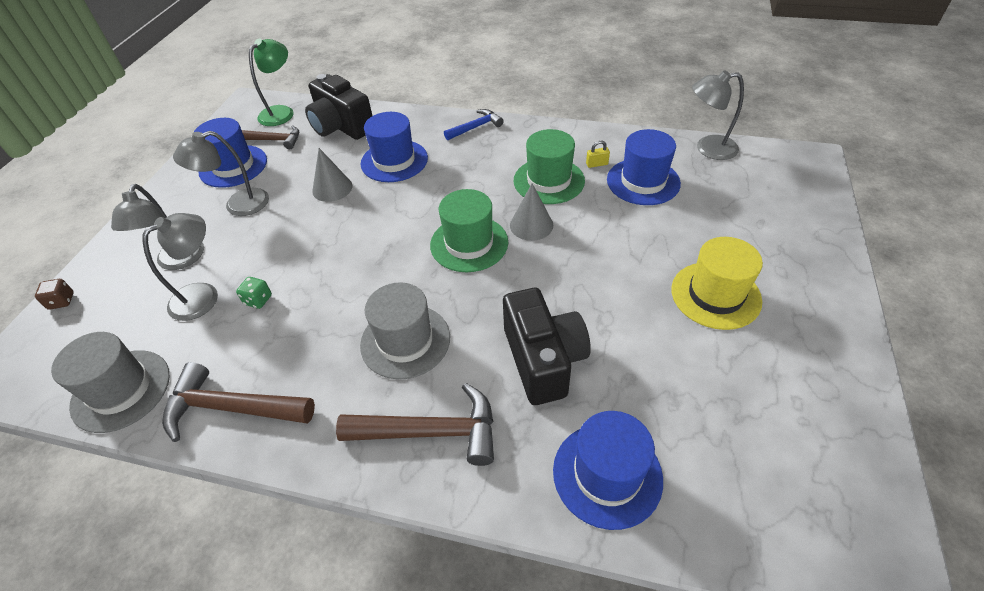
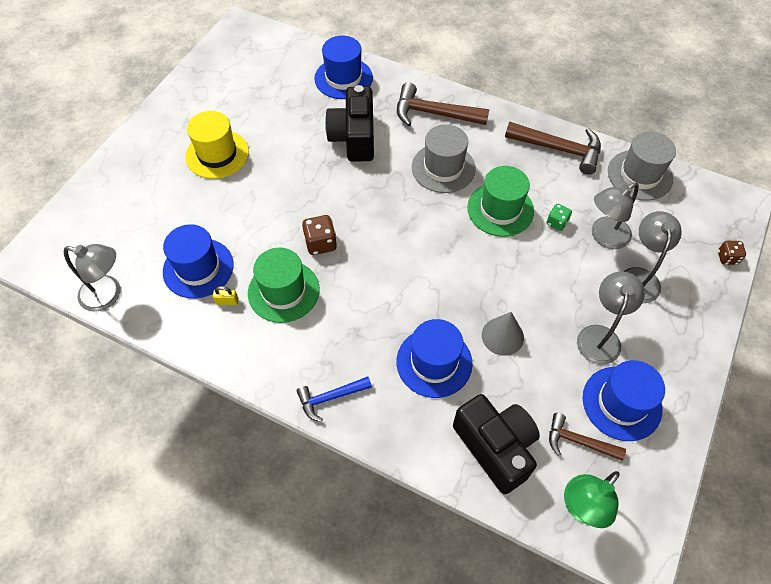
camera: 170 degrees left, 10 degrees up
grey lamp [173,131,269,216] -> grey lamp turned 60 degrees counterclockwise [577,271,645,365]
green hat [430,189,508,272] -> green hat moved to [467,166,534,237]
grey cone [510,184,553,241] -> brown dice [302,215,337,255]

